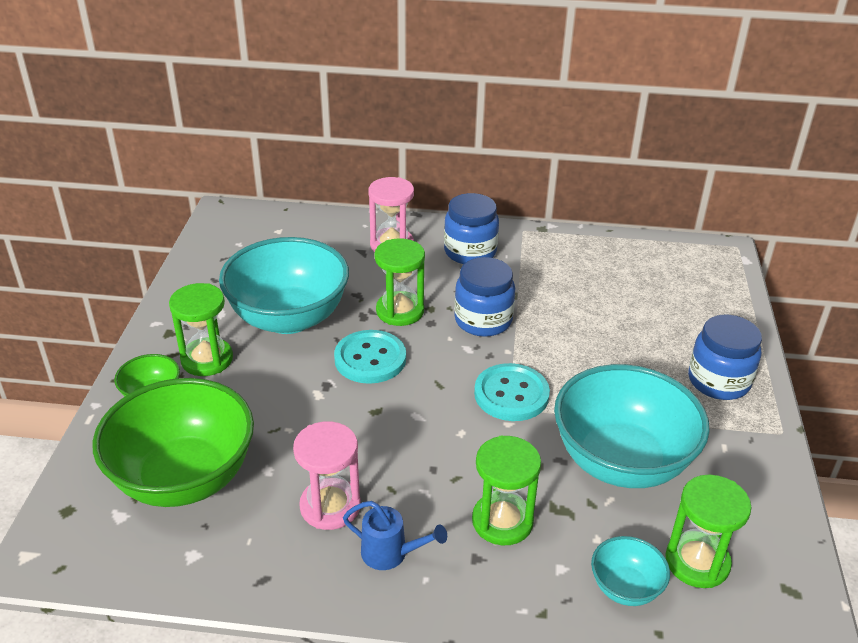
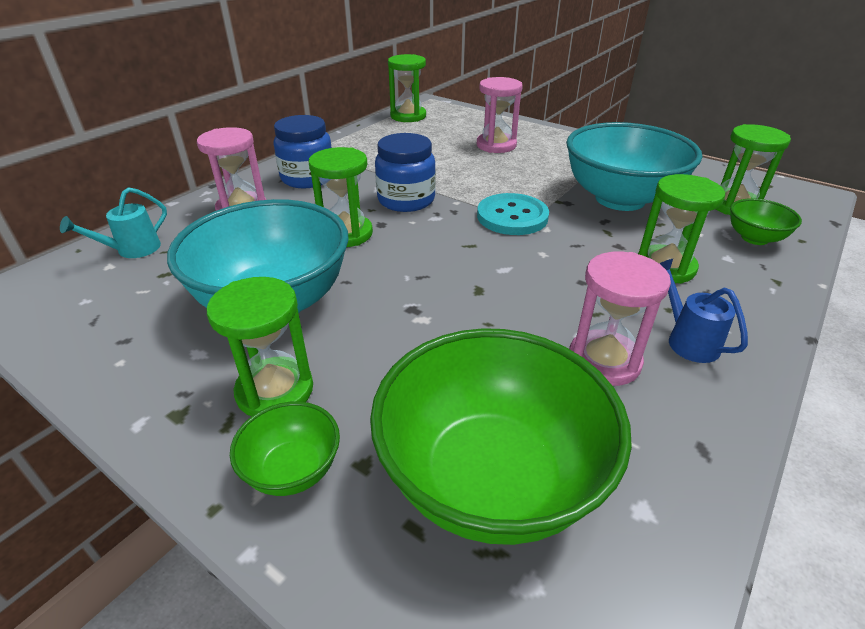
camera: 60 degrees left, 0 degrees up
turquoise button [334,330,406,384] -> none
blue watering can [343,501,447,570] -> blue watering can turned 75 degrees counterclockwise [659,259,748,363]
turquoise bowl [591,536,670,606] -> green bowl [730,198,802,245]
blue jar [688,315,762,400] -> none
none -> turquoise watering can [60,187,167,258]
none -> green hourglass [388,54,426,122]
none -> pink hourglass [477,77,523,153]

